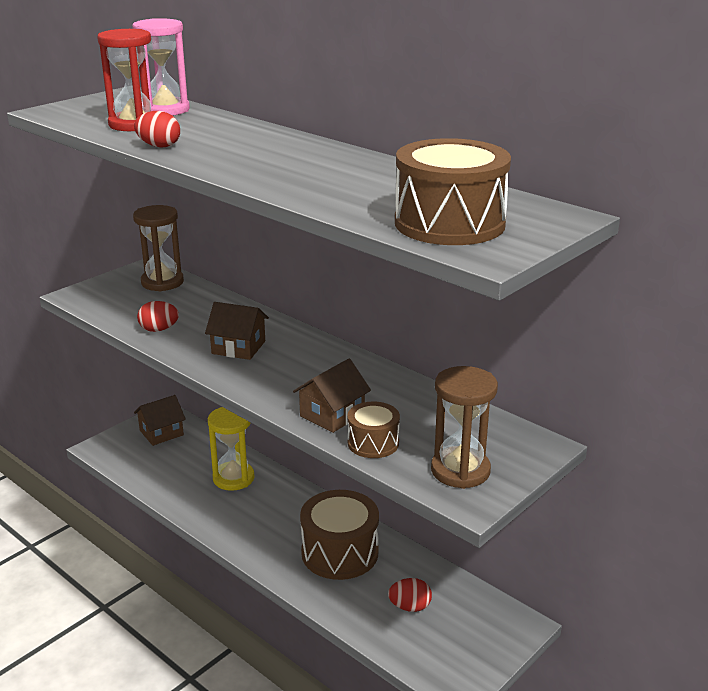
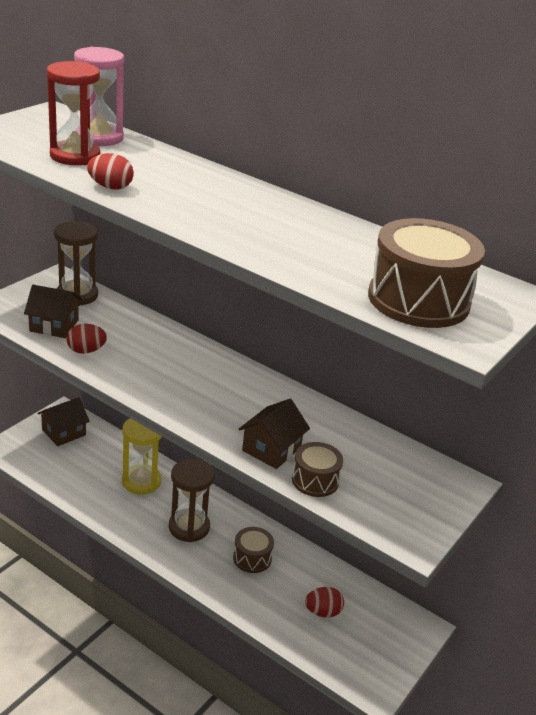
camera: 10 degrees left, 5 degrees up
brown house [205,302,269,360] -> brown house moved to [24,285,82,338]
brown drum [300,490,379,580] -> brown drum [233,527,274,573], size x0.54
brown hourglass [431,366,498,489] -> brown hourglass moved to [169,459,215,542]

